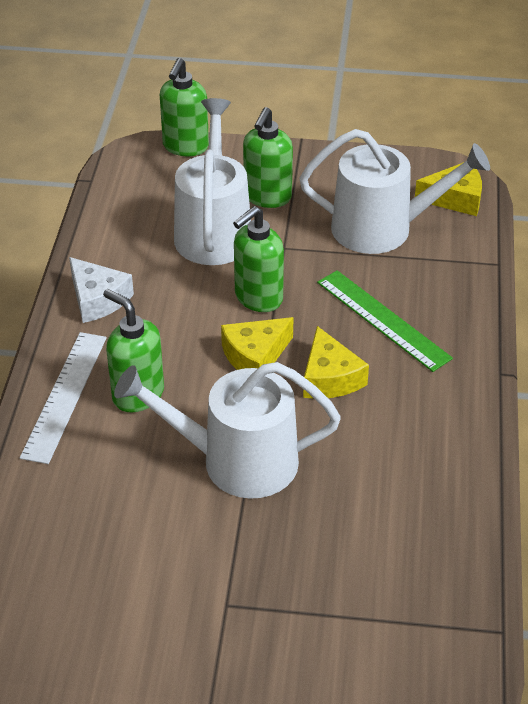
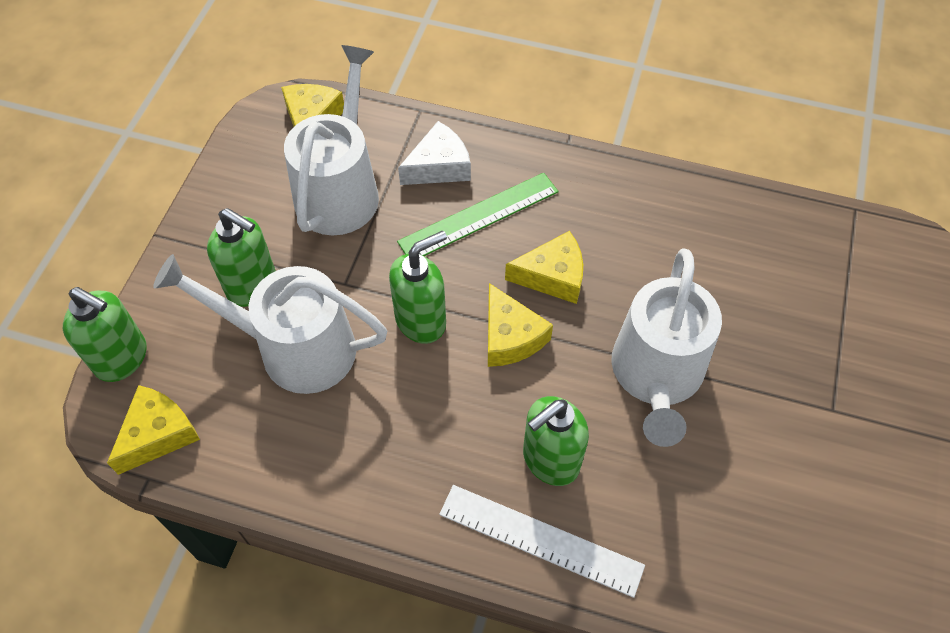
camera: 80 degrees left, 15 degrees up
white cheese [69,257,134,323] -> white cheese moved to [398,121,471,185]
green soap dispenser [233,206,284,312] -> green soap dispenser turned 90 degrees counterclockwise [389,231,447,344]
none -> yellow cheese [107,385,200,475]

